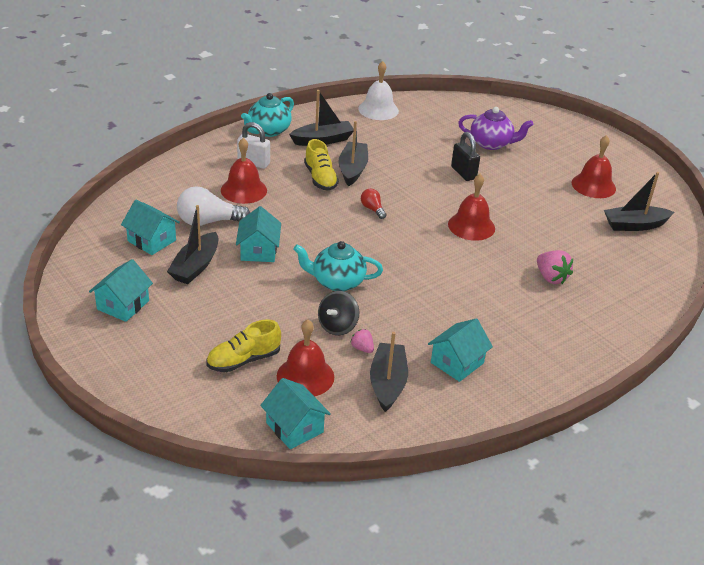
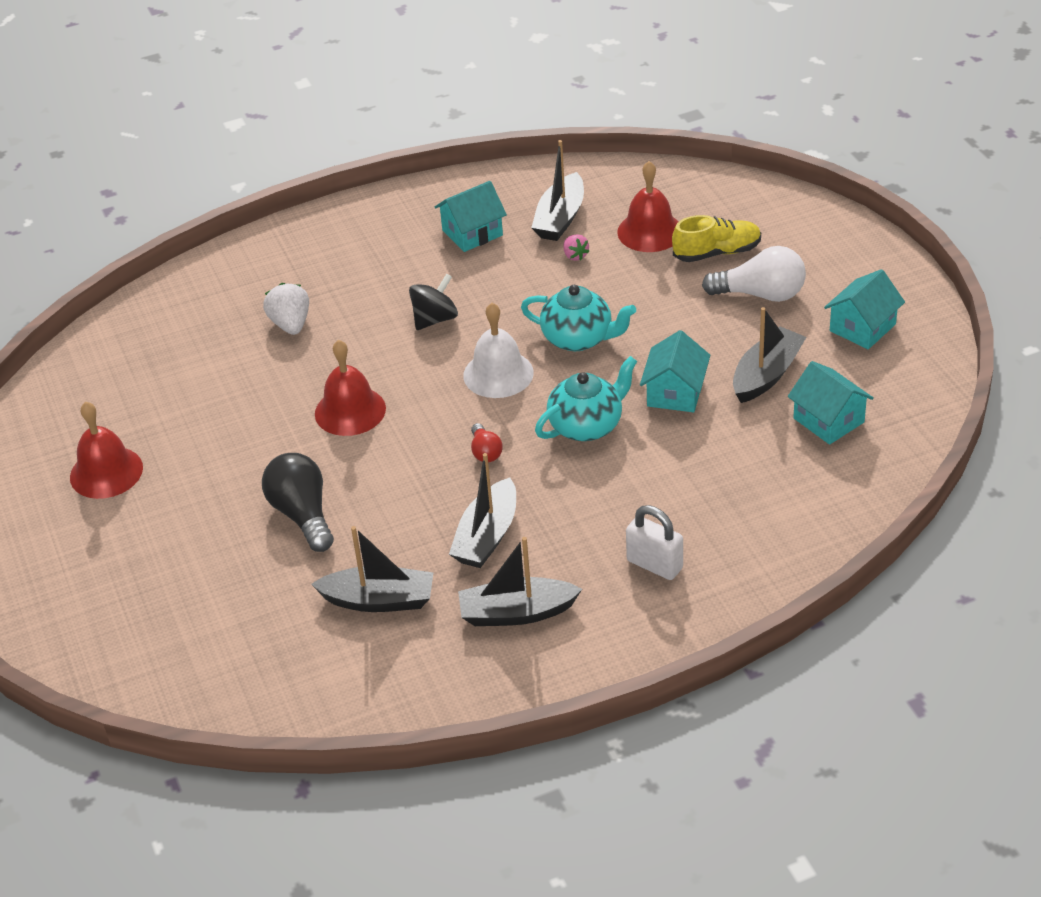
camera: 160 degrees left, 5 degrees up
white light bulb [177,186,250,226] -> white light bulb moved to [702,246,806,302]
red bell [221,138,267,204] -> none
turquoise teapot [241,93,294,137] -> turquoise teapot moved to [535,356,637,441]
turquoise house [260,378,331,449] -> none
yellow shoe [304,139,339,191] -> none
black spinning top [318,291,359,335] -> black spinning top moved to [409,273,458,330]
white bell [358,61,399,120] -> white bell moved to [463,303,534,398]
black padlock [451,132,480,181] -> black light bulb [262,453,334,552]
purple teapot [458,107,533,150] -> none
pink strawberry [537,250,573,284] -> white strawberry [263,283,309,335]
black boat [604,172,674,231] -> black boat moved to [311,526,433,612]

